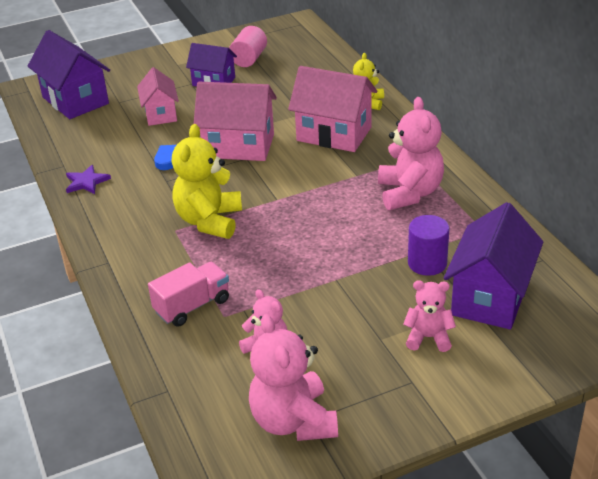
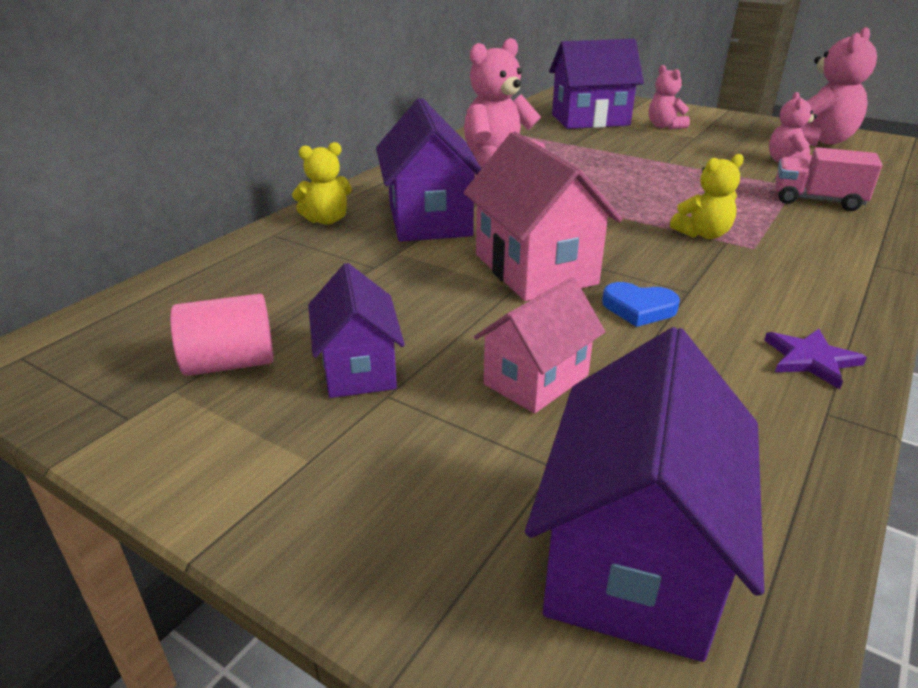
camera: 125 degrees left, 5 degrees down
yellow teddy bear [172,124,242,239] -> yellow teddy bear [670,154,744,239], size x0.58
pink house [288,66,377,152] -> purple house [376,98,481,242]
purple cylinder [408,215,449,276] -> none

